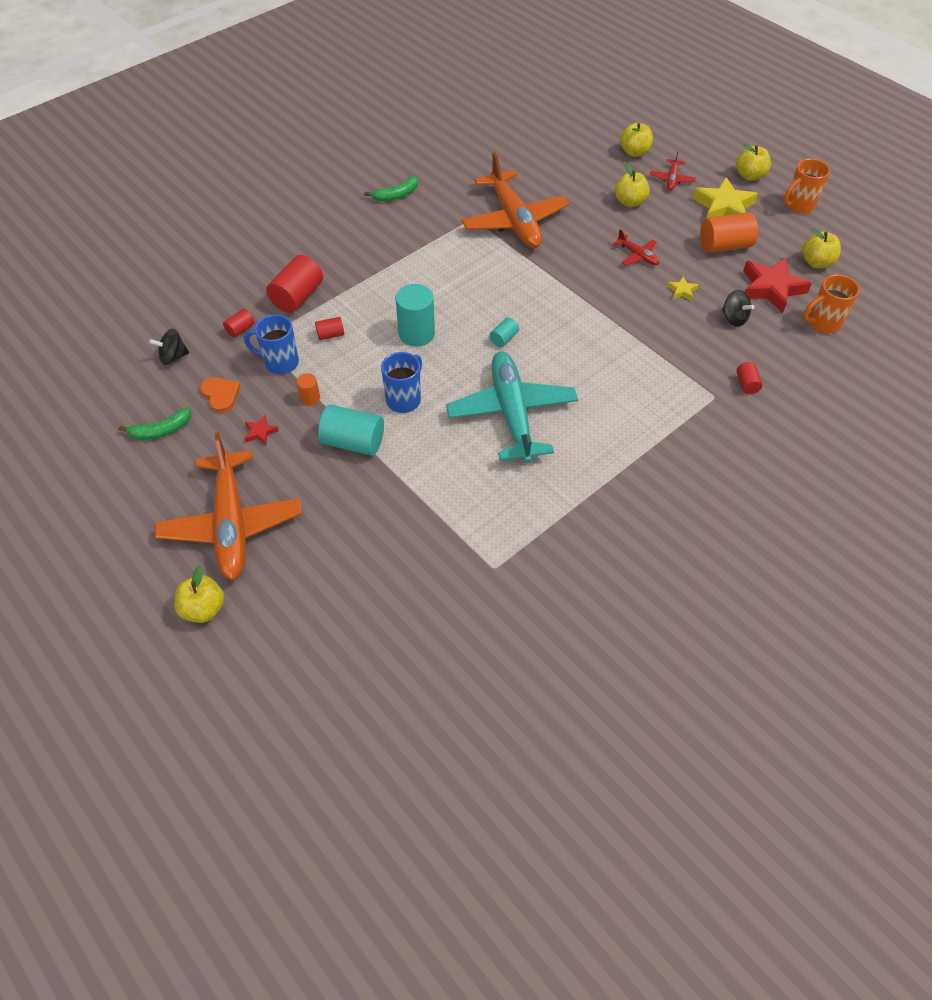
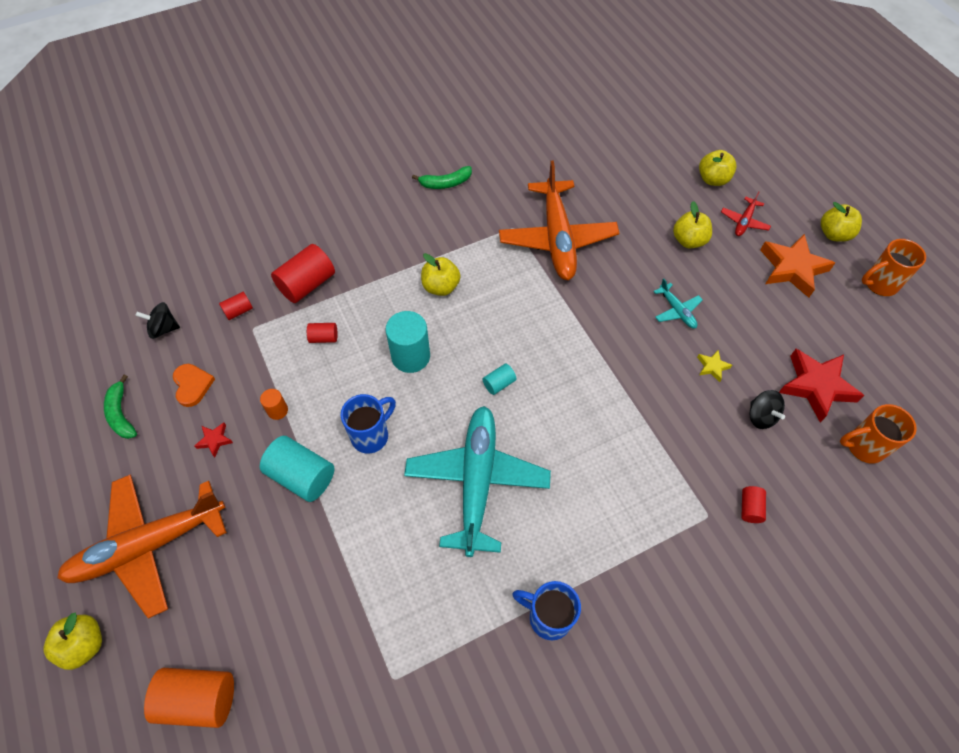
camera: 15 degrees right, 5 degrees up
green banana [119,407,191,440] -> green banana turned 75 degrees clockwise [104,375,137,439]
orange plane [155,432,302,581] -> orange plane turned 60 degrees clockwise [57,475,227,619]
blue mug [244,314,299,374] -> blue mug moved to [512,581,581,641]
red plane [613,229,659,265] -> turquoise plane [653,278,703,329]
yellow star [692,177,758,218] -> orange star [760,234,835,298]
orange cylinder [700,212,758,253] -> orange cylinder moved to [144,668,234,728]
yellow apple [802,229,841,268] -> yellow apple moved to [421,253,461,296]

